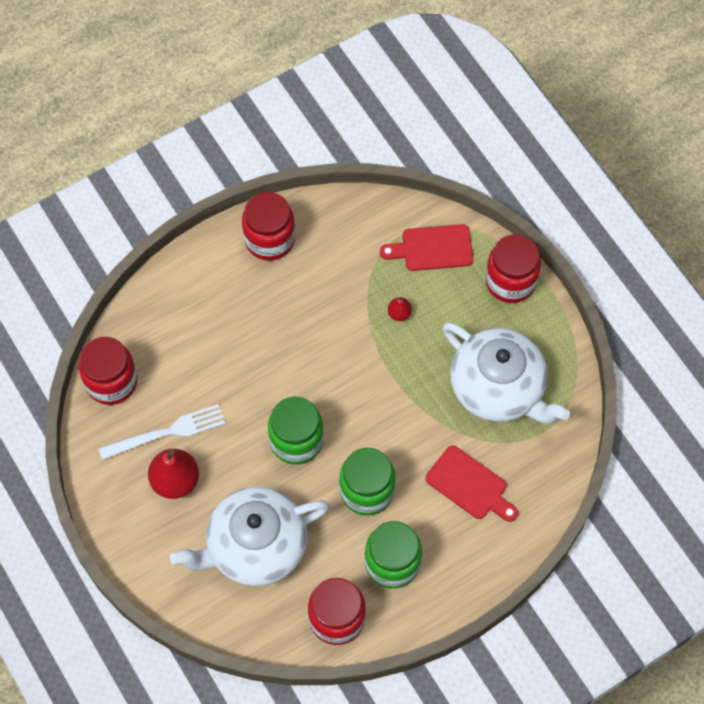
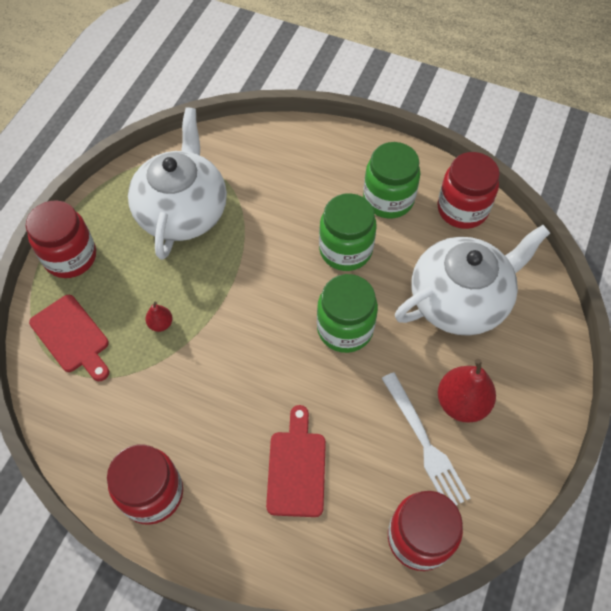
camera: 125 degrees left, 5 degrees down
white fork [99,404,225,460] -> white fork turned 150 degrees counterclockwise [381,372,470,505]
white teapot [170,487,329,586] -> white teapot turned 60 degrees counterclockwise [395,225,550,336]
red cutting board [426,445,518,522] -> red cutting board moved to [266,405,326,517]

